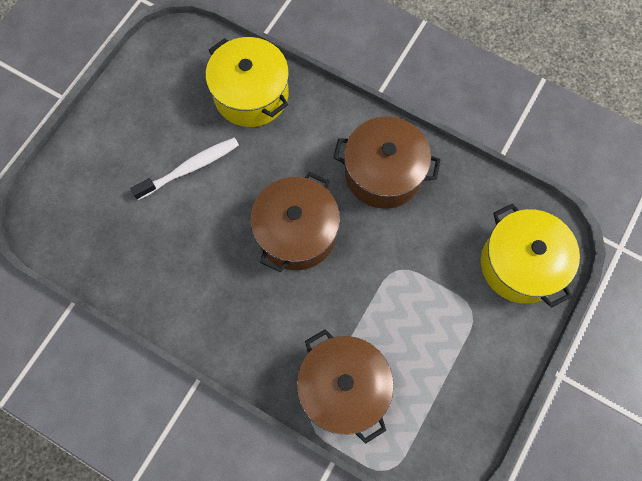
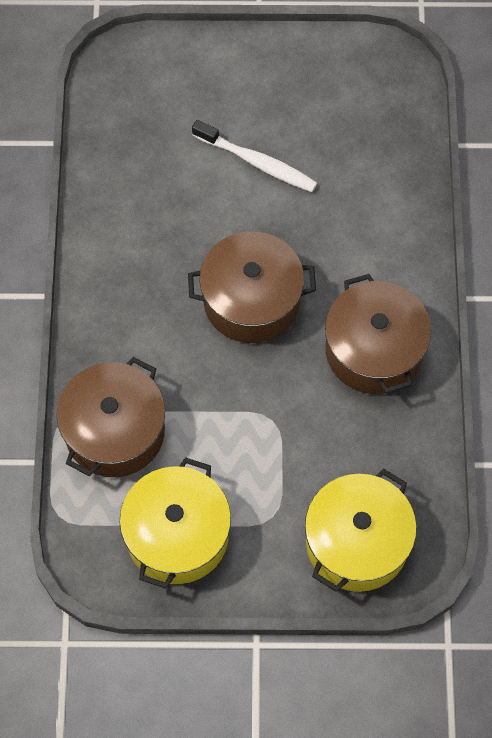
camera: 60 degrees right, 5 degrees down
yellow pot [206,37,289,127] -> yellow pot moved to [120,457,231,589]

